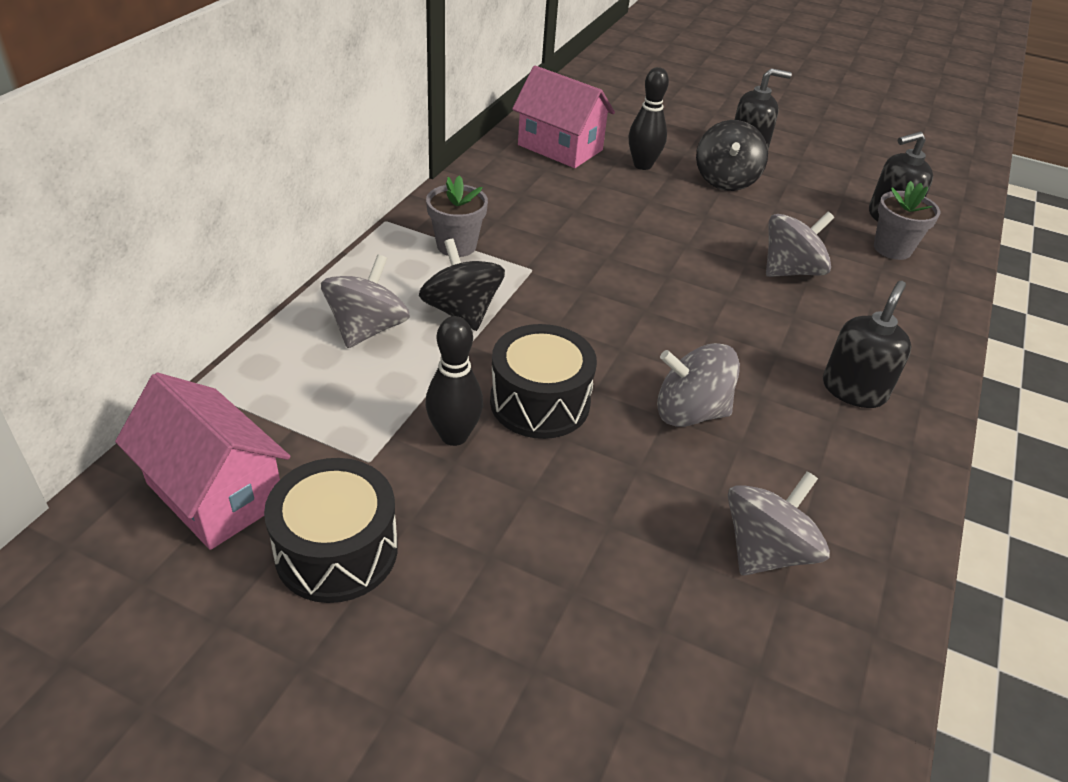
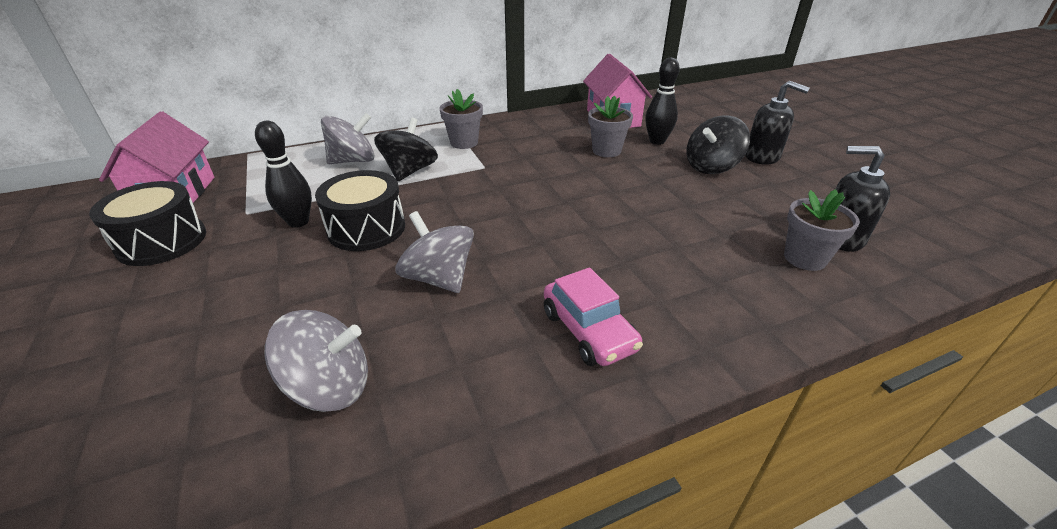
camera: 45 degrees right, 5 degrees down
grey spinning top [766,212,834,277] -> none
black soap dispenser [823,281,912,408] -> pink car [544,268,643,366]
none -> grey flower pot [588,96,633,157]

